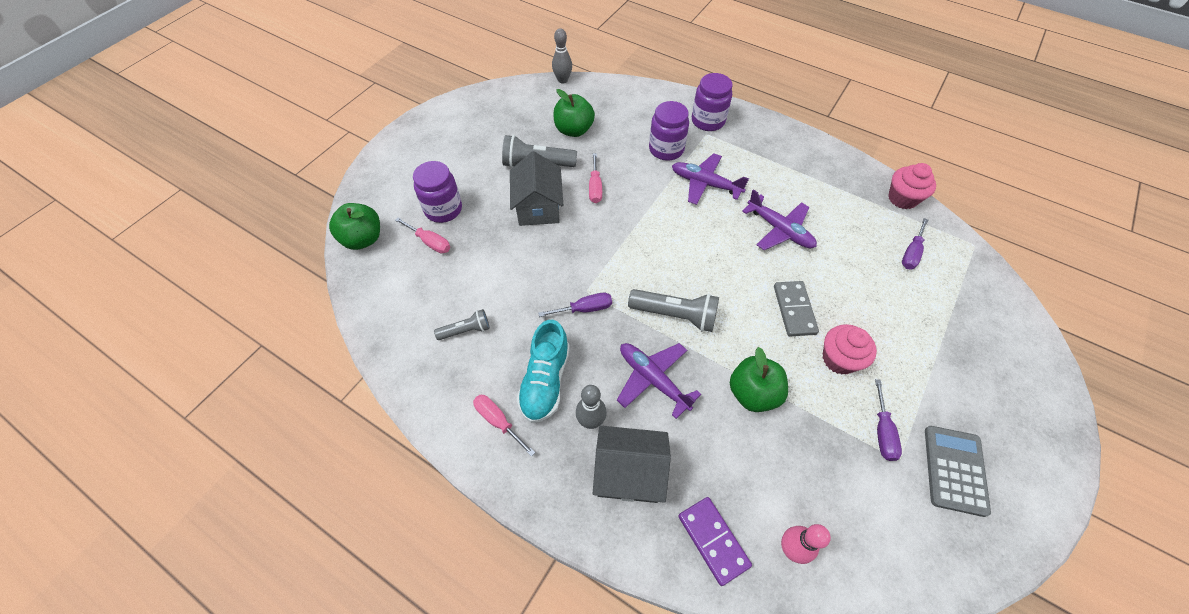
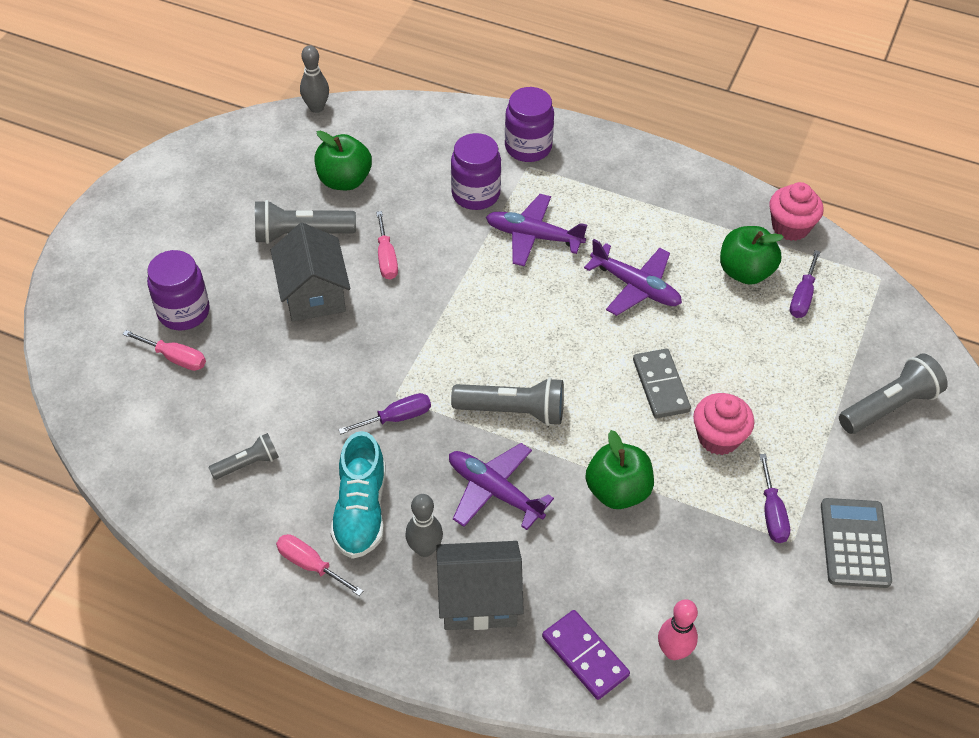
camera: 10 degrees left, 5 degrees down
green apple [329,203,380,250] -> green apple moved to [720,226,784,285]
none -> grey flashlight [839,353,948,434]

